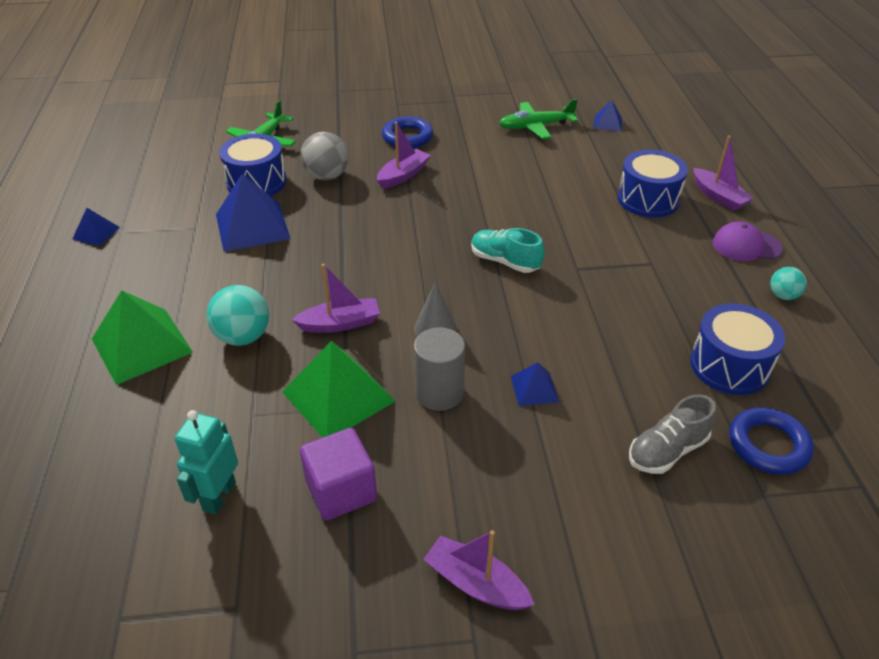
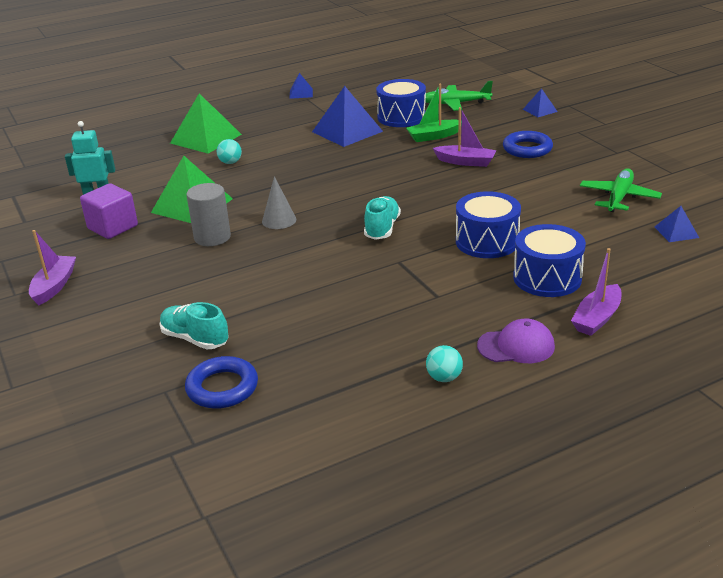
camera: 70 degrees right, 10 degrees down
turquoise ball [206,285,269,346] -> turquoise ball [217,139,242,164], size x0.59
purple boat [292,264,380,333] -> none
grey ball [300,132,349,180] -> green boat [406,84,462,142]
green plane [499,99,578,139] -> green plane turned 60 degrees clockwise [580,168,662,212]
blue pyramid [511,362,559,406] -> blue pyramid moved to [522,88,558,117]
grey shoe [629,394,716,474] -> turquoise shoe [159,302,229,349]
blue drum [690,303,785,395] -> blue drum moved to [456,191,521,258]
purple cap [713,222,783,261] -> purple cap turned 105 degrees clockwise [477,319,555,363]

